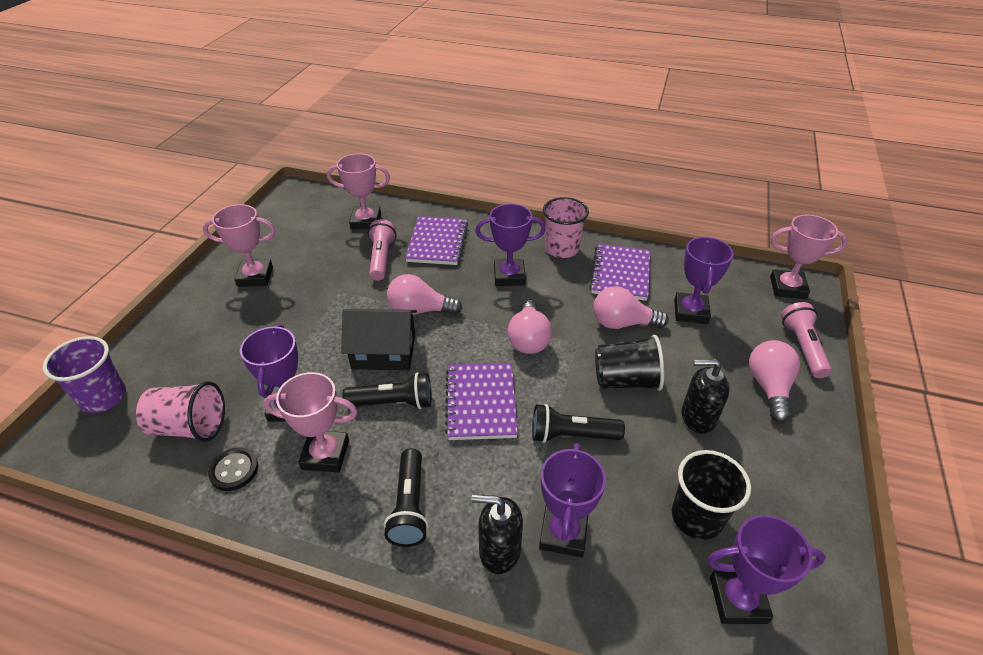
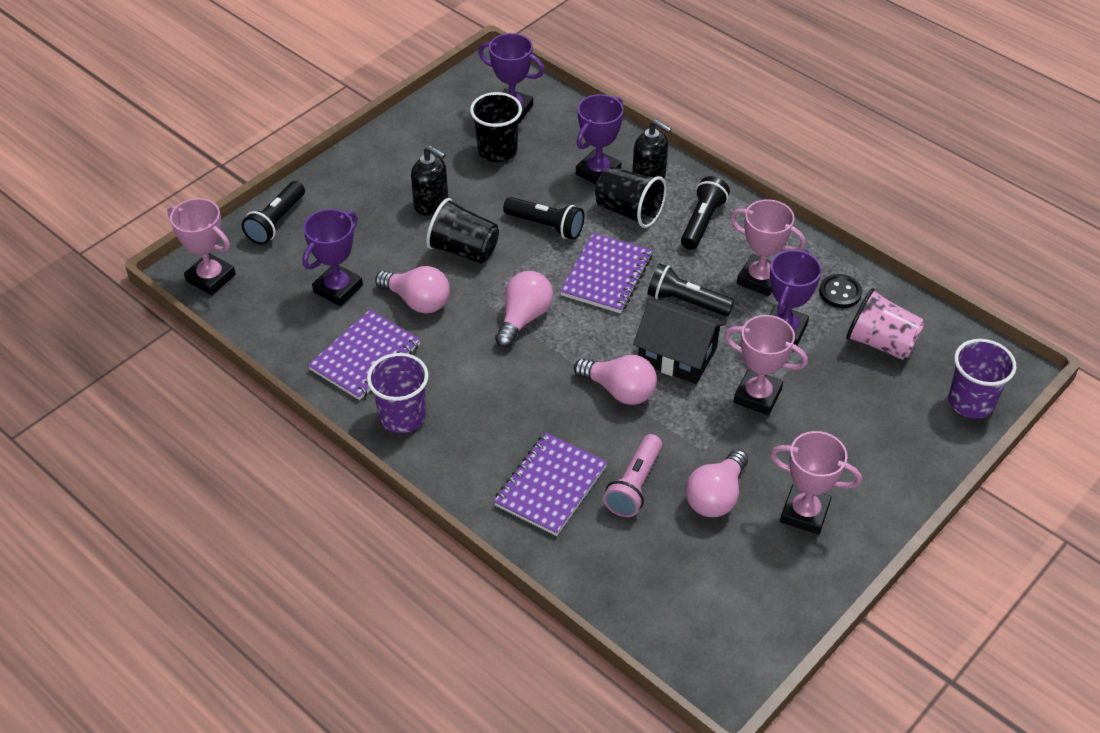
camera: 155 degrees left, 5 degrees up
pink trophy [327,153,390,230] -> pink trophy moved to [724,315,808,415]
purple trophy [475,204,546,286] -> none
pink cup [543,197,589,258] -> purple cup [367,353,428,433]
pink light bulb [749,340,800,422] -> pink light bulb moved to [685,449,748,517]
pink flashlight [781,302,832,378] -> black flashlight [242,181,305,245]
none -> black cup [595,166,667,228]

